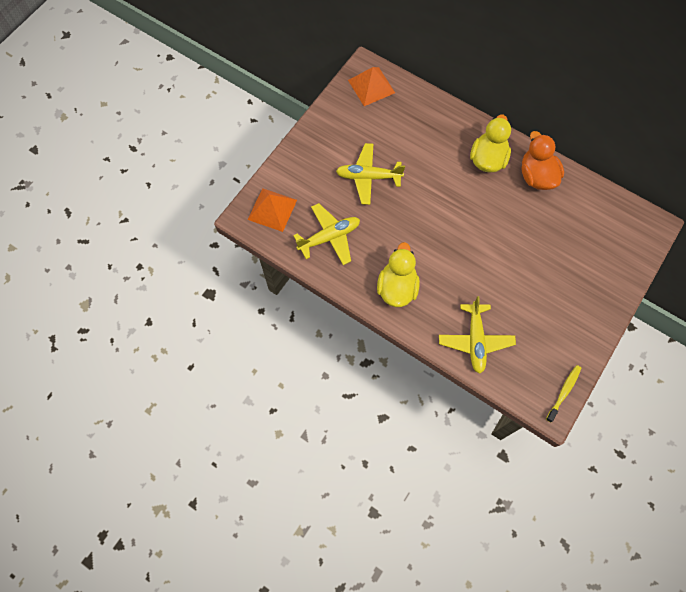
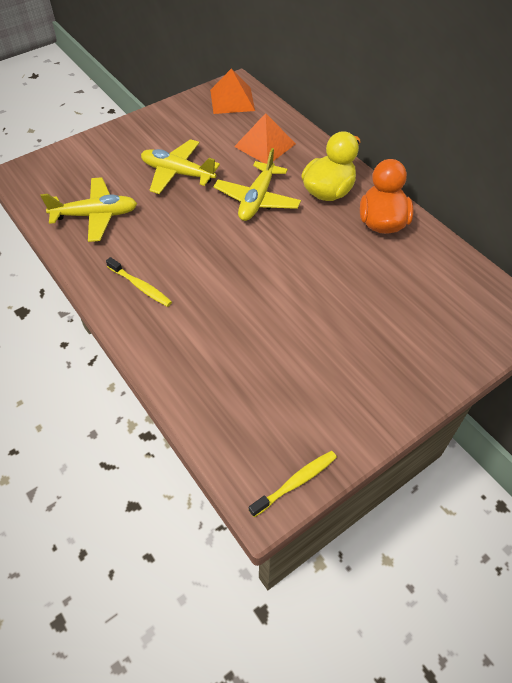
camera: 20 degrees right, 15 degrees down
orange pyramid [248,188,297,232] -> orange pyramid moved to [234,113,296,164]
yellow duck [377,242,420,307] -> yellow toothbrush [106,257,172,307]
yellow plane [439,296,516,374] -> yellow plane moved to [214,148,301,221]

